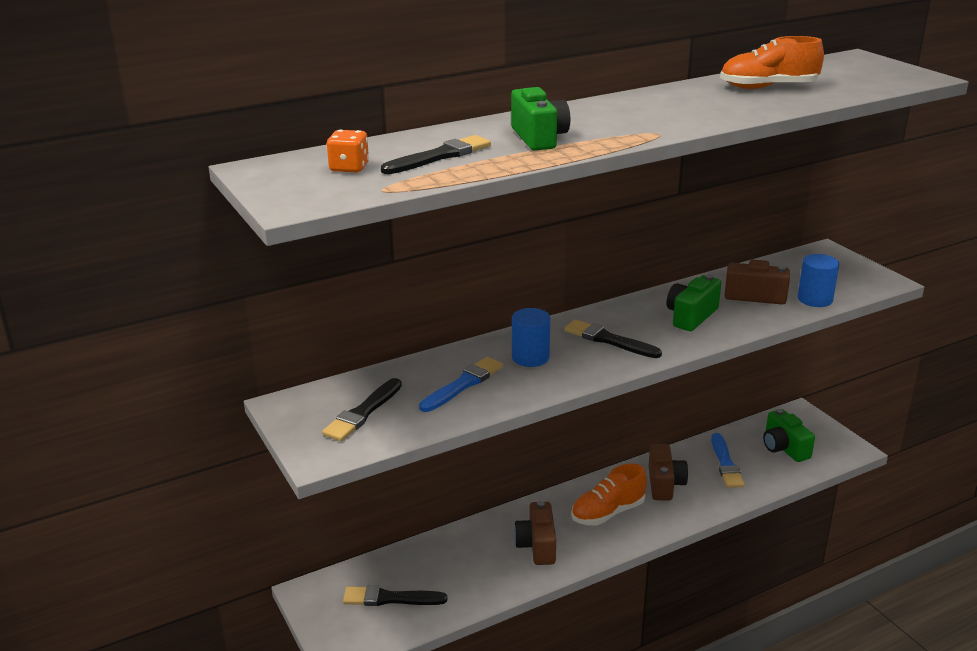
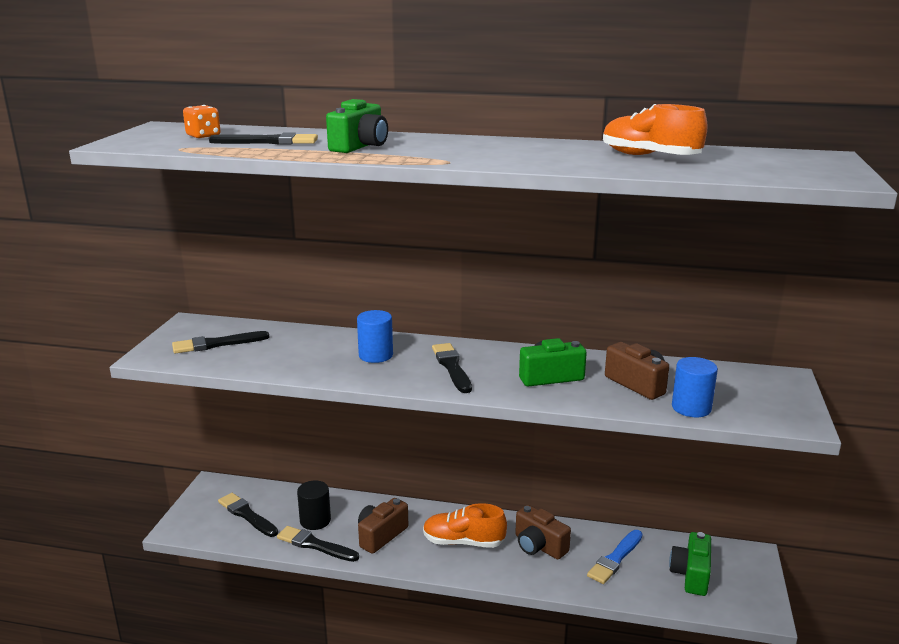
camera: 40 degrees right, 5 degrees down
blue brush [419,357,503,412] -> none
brown camera [649,444,688,501] -> brown camera turned 90 degrees clockwise [515,505,571,559]
none -> black brush [277,526,359,562]
none -> black cylinder [297,481,331,530]

